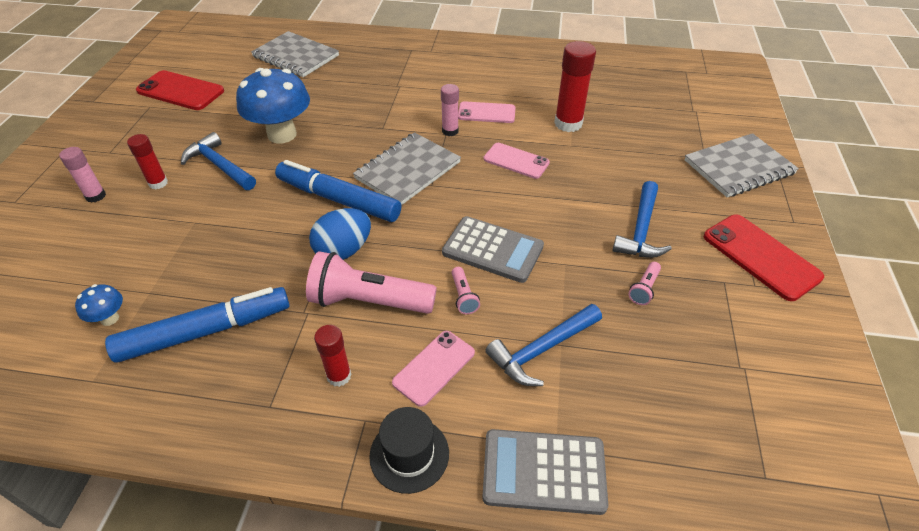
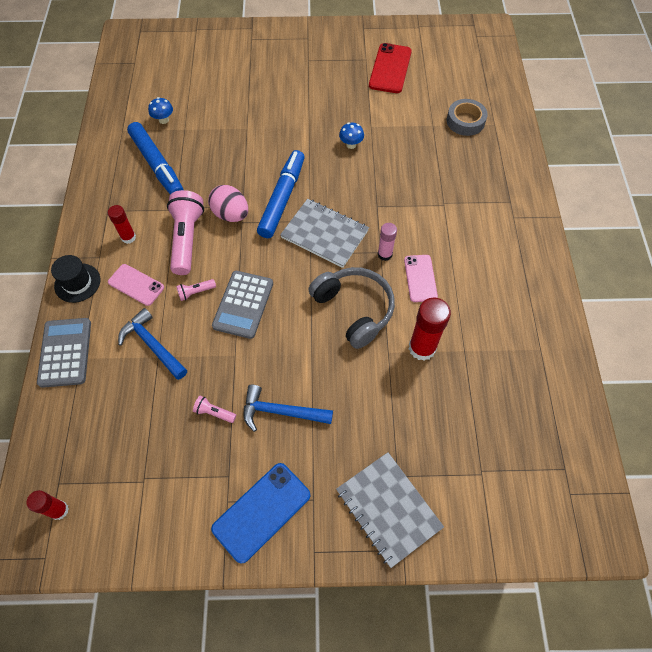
camera: 80 degrees right, 15 degrees up
pink glue stick [59,147,106,203] -> none
red glue stick [127,134,168,190] -> red glue stick moved to [26,490,69,520]
blue hammer [181,132,256,190] -> none
blue mushroom [236,68,310,144] -> blue mushroom [339,122,364,149], size x0.45
grey notebook [251,31,339,77] -> grey tape [447,99,488,136]
blue egg [309,208,371,260] -> pink egg [208,185,248,222]
pink phone [484,143,550,179] -> grey headphones [308,267,395,349]
red phone [704,215,824,301] -> blue phone [211,463,311,564]

